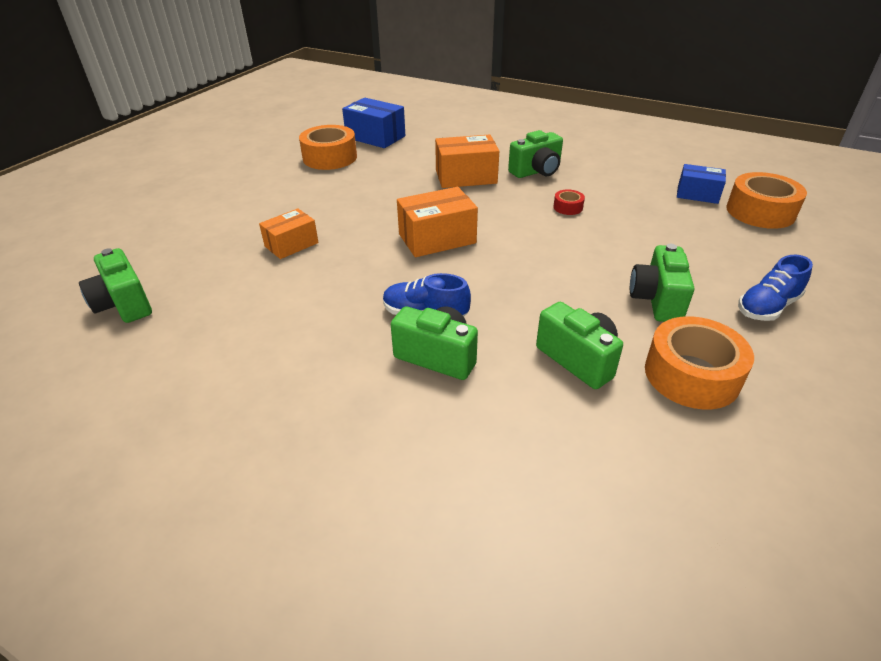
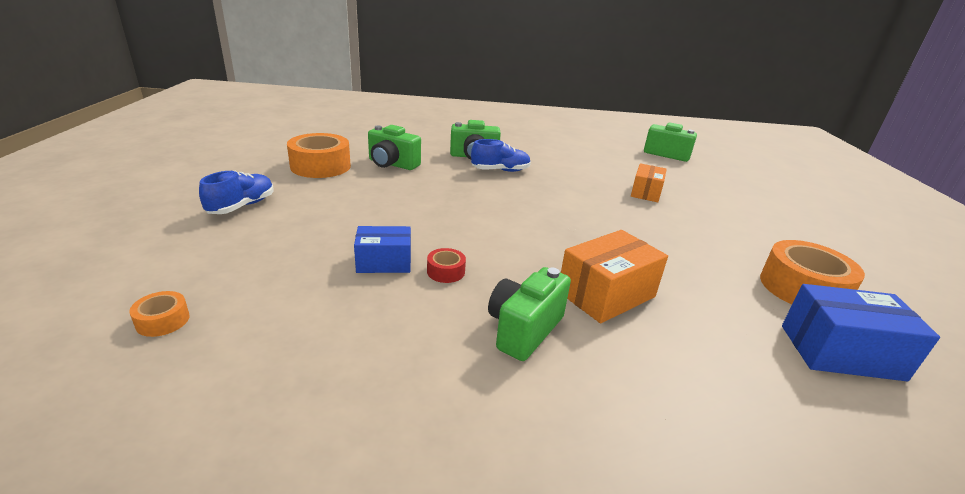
camera: 150 degrees right, 10 degrees down
orange box [397,187,478,257] -> none
green camera [630,244,694,322] -> none
blue box [677,164,726,204] -> blue box moved to [354,226,411,273]
orange tape [726,172,807,229] -> orange tape [129,291,190,337], size x0.46

